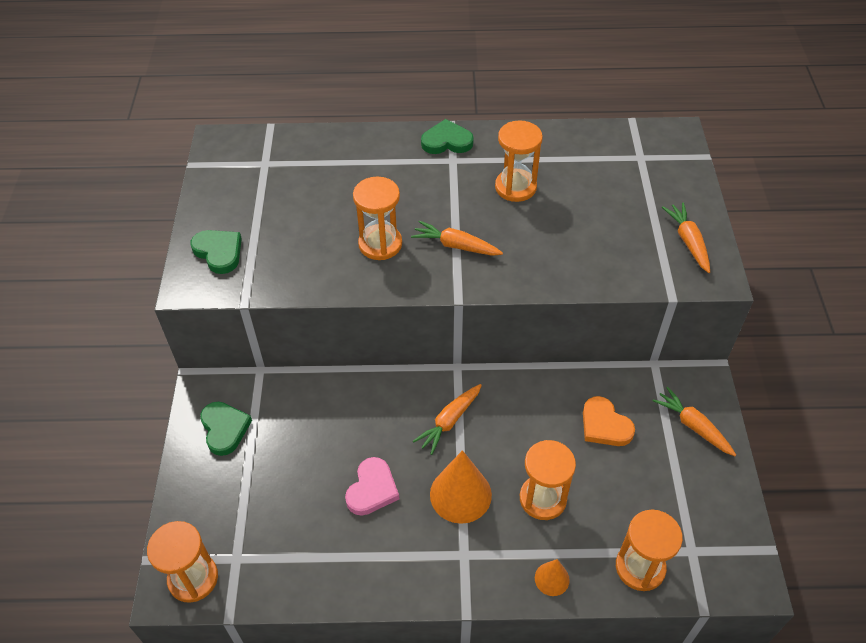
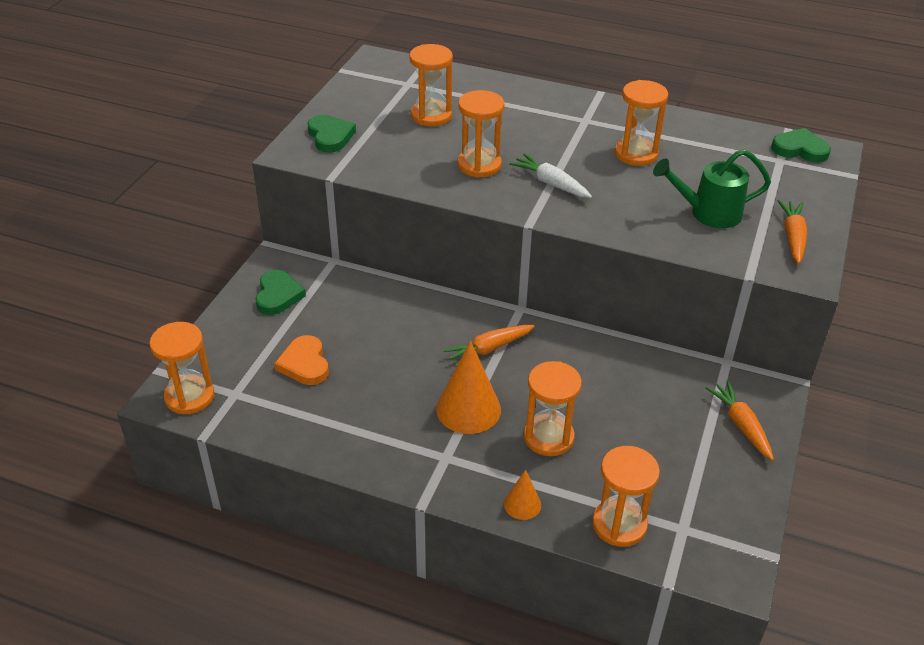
camera: 20 degrees right, 10 degrees down
pink heart [345,457,399,516] -> none
orange carrot [411,221,503,256] -> white carrot [509,153,592,198]
green heart [421,119,474,154] -> green heart moved to [771,128,831,163]
orange heart [583,396,635,446] -> orange heart moved to [274,335,329,385]
none -> orange hourglass [409,44,453,126]
none -> green watering can [653,149,771,228]

